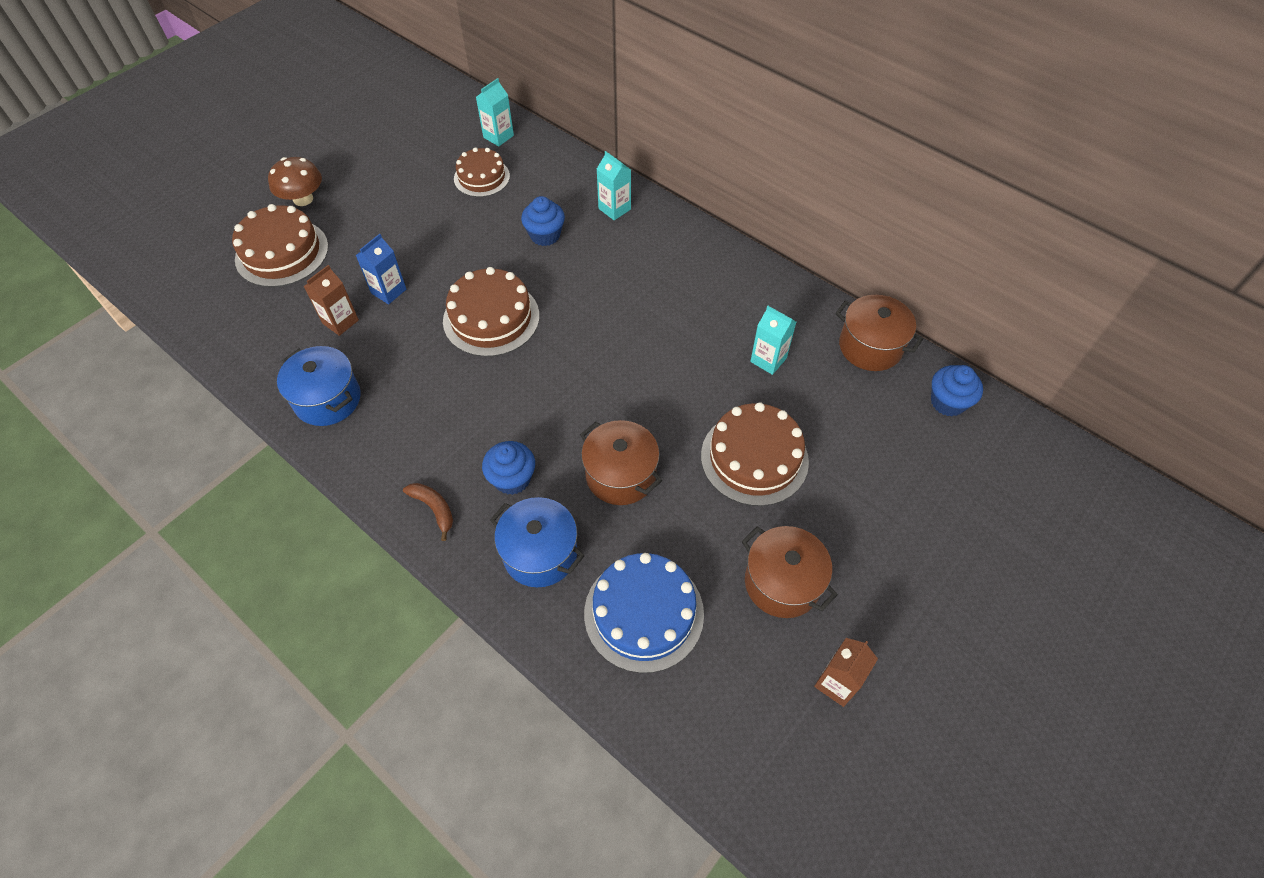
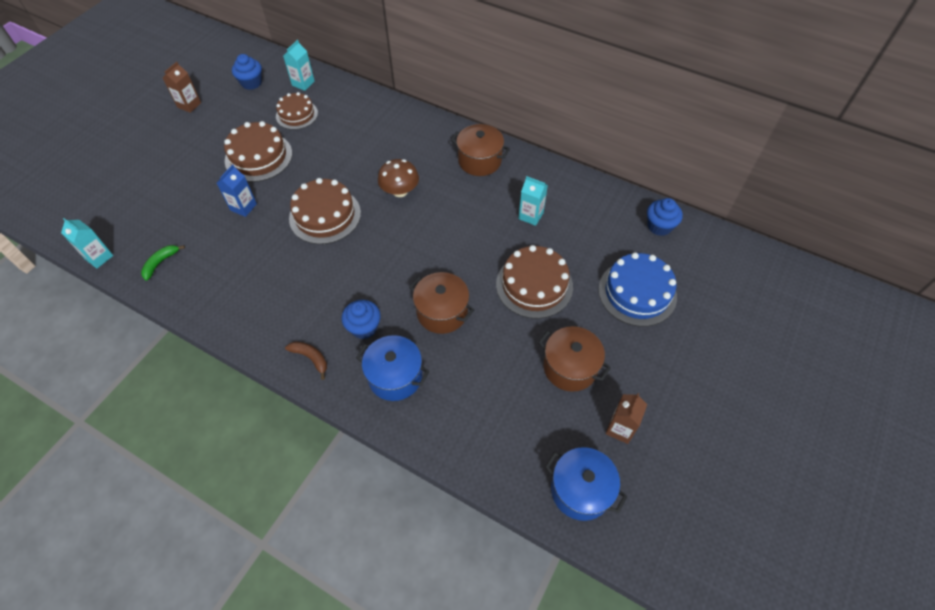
camera: 10 degrees left, 0 degrees up
brown cake [232,204,328,287] -> brown cake moved to [224,121,292,182]
brown mushroom [268,157,322,206] -> brown mushroom moved to [378,159,419,197]
blue pot [277,346,361,426] -> blue pot moved to [545,447,627,521]
brown carton [304,265,359,336] -> brown carton moved to [163,62,201,113]
blue cupcake [521,196,565,246] -> blue cupcake moved to [232,54,262,90]
blue cake [584,553,704,673] -> blue cake moved to [598,252,677,327]
turquoise carton [597,151,631,220] -> turquoise carton moved to [61,218,113,268]
brown pot [835,295,923,371] -> brown pot moved to [451,124,510,176]
none -> green banana [141,245,185,281]

